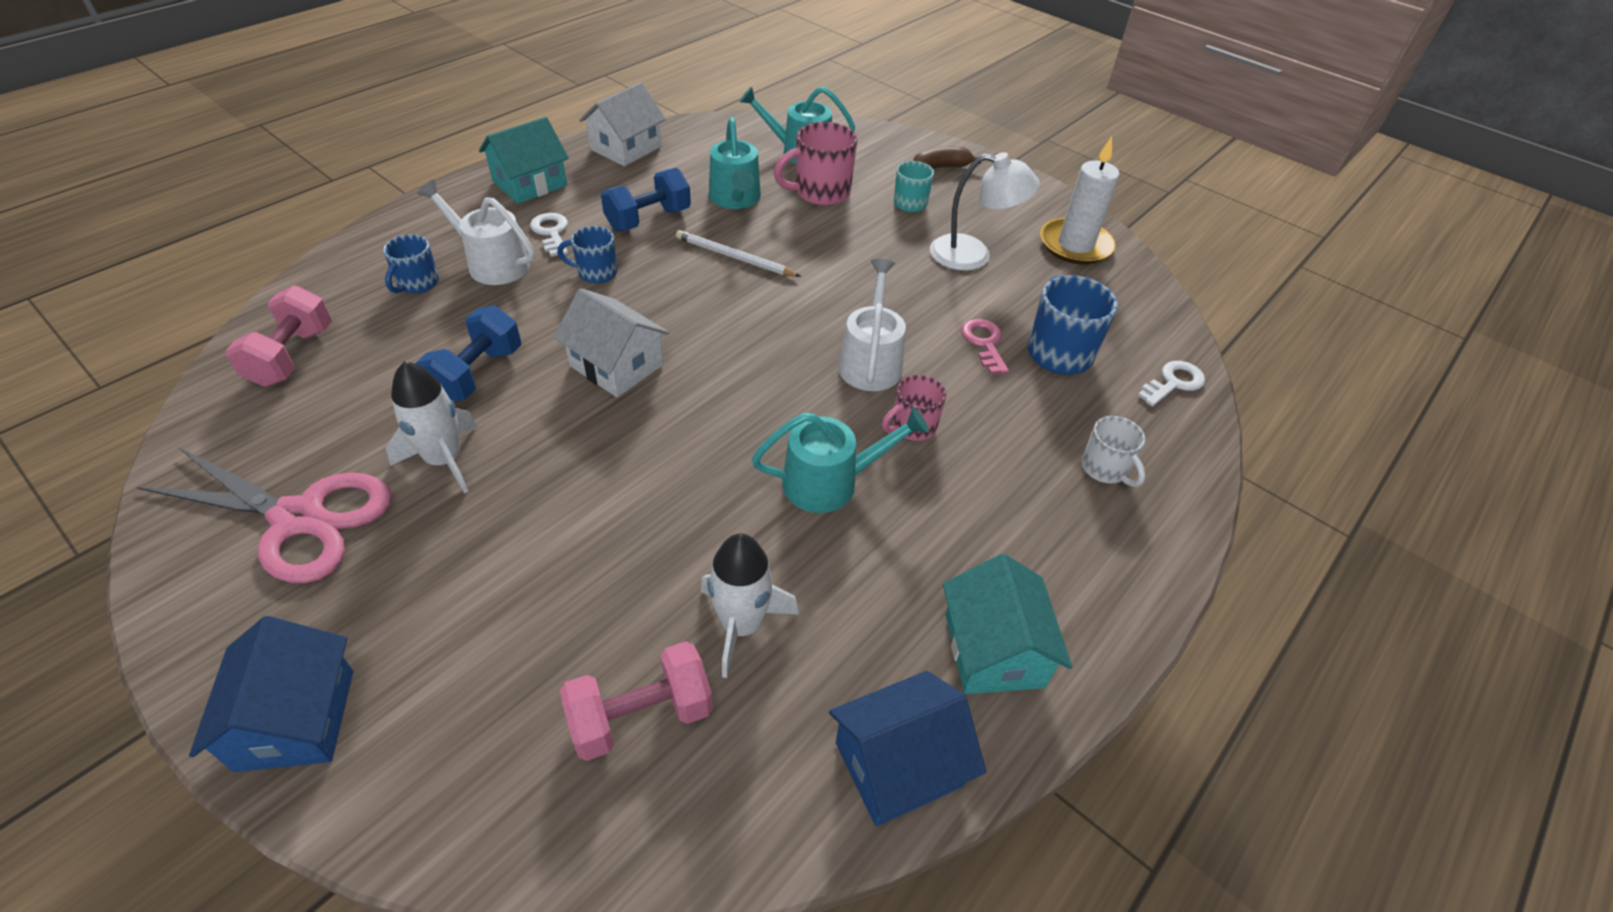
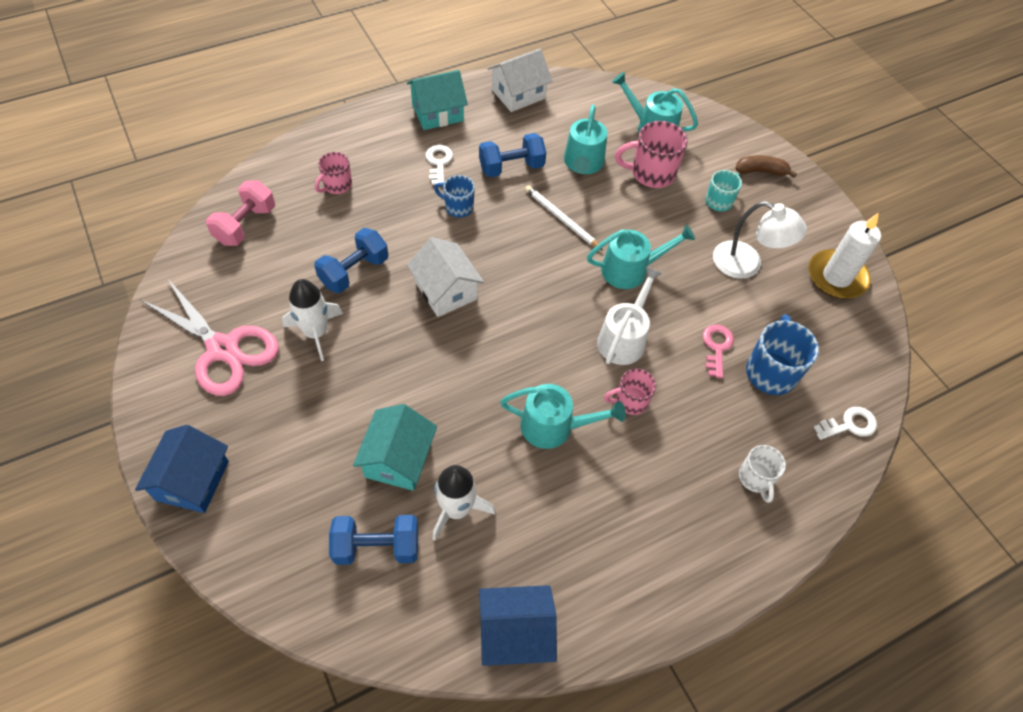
camera: 20 degrees right, 10 degrees up
blue mug [383,234,439,294] -> pink mug [315,152,352,194]
white watering can [417,179,535,285] -> none
pink dumbbell [560,641,713,761] -> blue dumbbell [329,515,418,565]
turquoise house [943,554,1072,694] -> turquoise house moved to [353,404,437,491]
none -> turquoise watering can [587,224,695,289]

